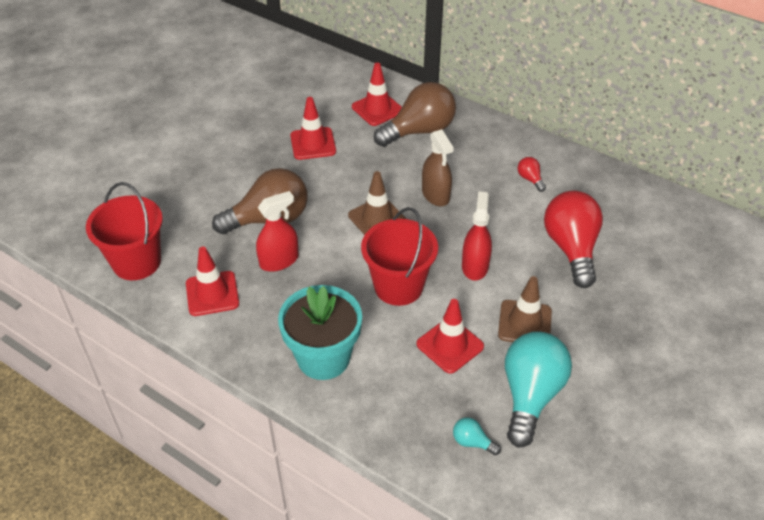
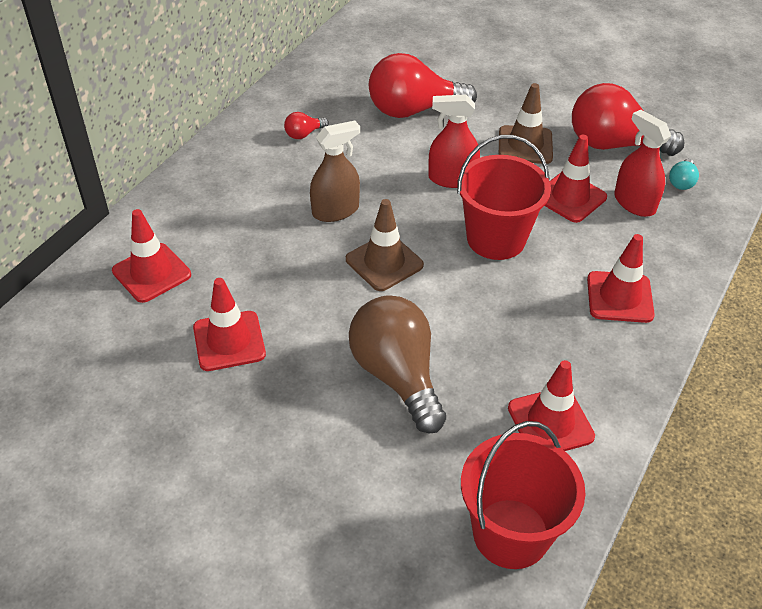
camera: 95 degrees left, 0 degrees up
red spray bottle [256,191,299,272] -> red spray bottle moved to [614,109,671,217]
turquoise flower pot [278,285,362,380] -> red traffic cone [587,234,655,323]
brown light bulb [374,82,456,147] -> none
turquoise light bulb [505,331,572,447] -> red light bulb [572,83,685,156]

